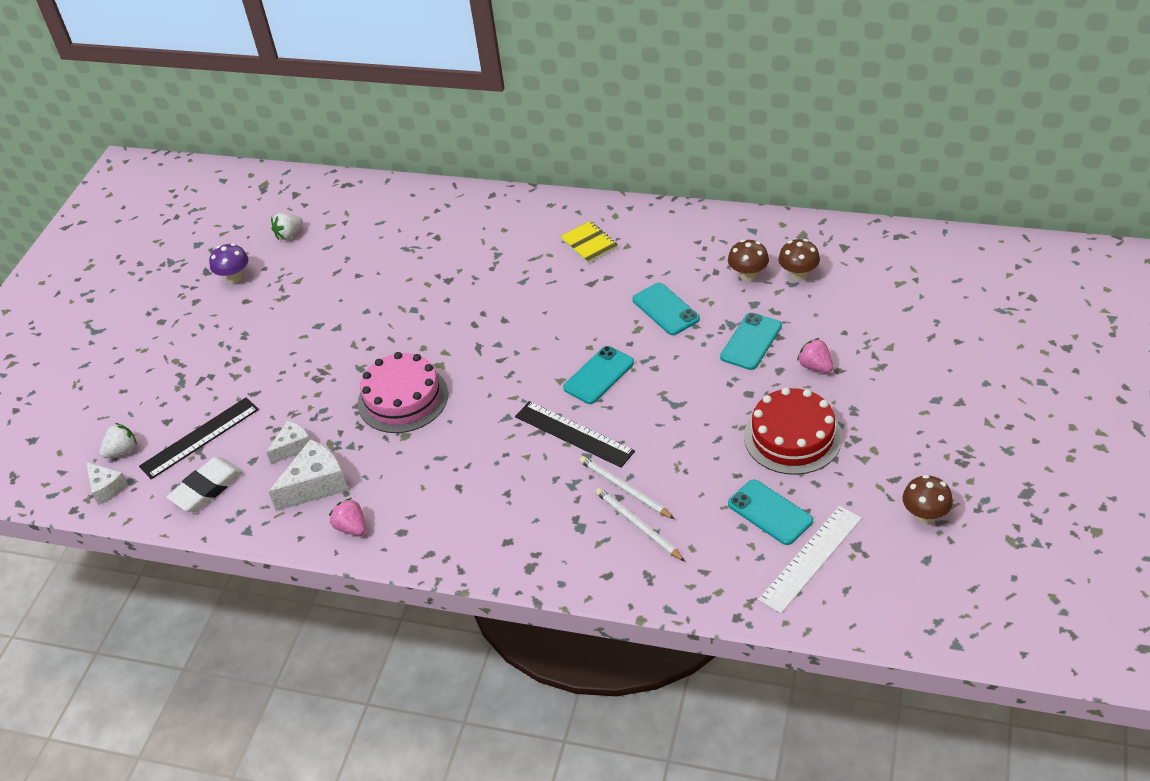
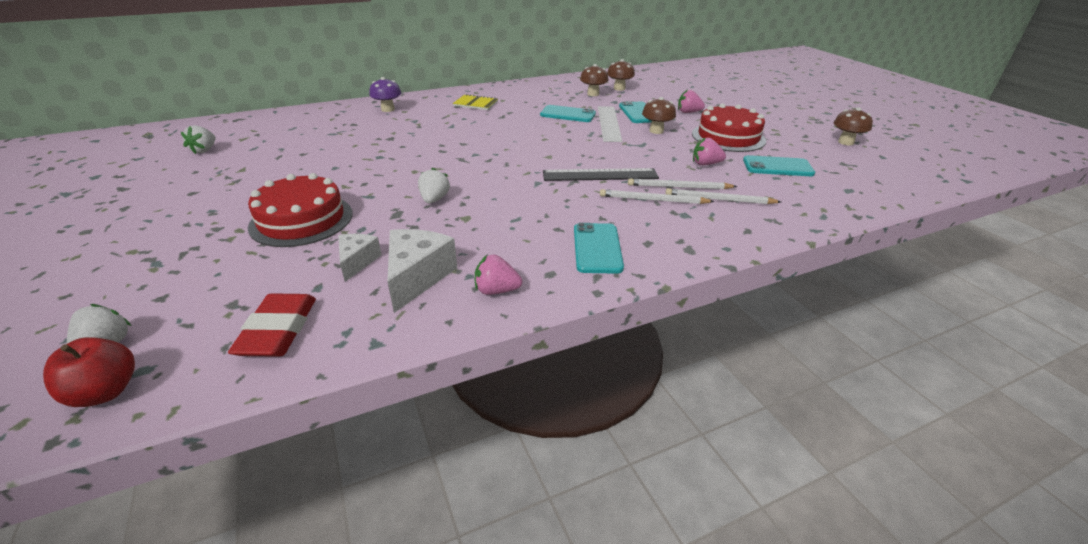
camera: 45 degrees left, 10 degrees down
white cheese [86,462,128,505] -> red apple [43,337,135,407]
black ruler [139,397,259,479] -> none
white eraser [166,457,243,512] -> red eraser [228,293,316,357]
purple mushroom [209,243,248,283] -> purple mushroom moved to [369,77,401,112]
pink cake [358,352,448,433] -> white strawberry [418,168,450,204]
turquoise phone [563,346,634,404] -> turquoise phone moved to [574,223,624,274]
white ruler [758,506,862,614] -> white ruler moved to [598,106,622,142]
none -> red cake [248,173,353,247]
none -> white pencil [600,189,715,204]
none -> brown mushroom [642,97,676,134]
none -> pink strawberry [693,137,726,165]

